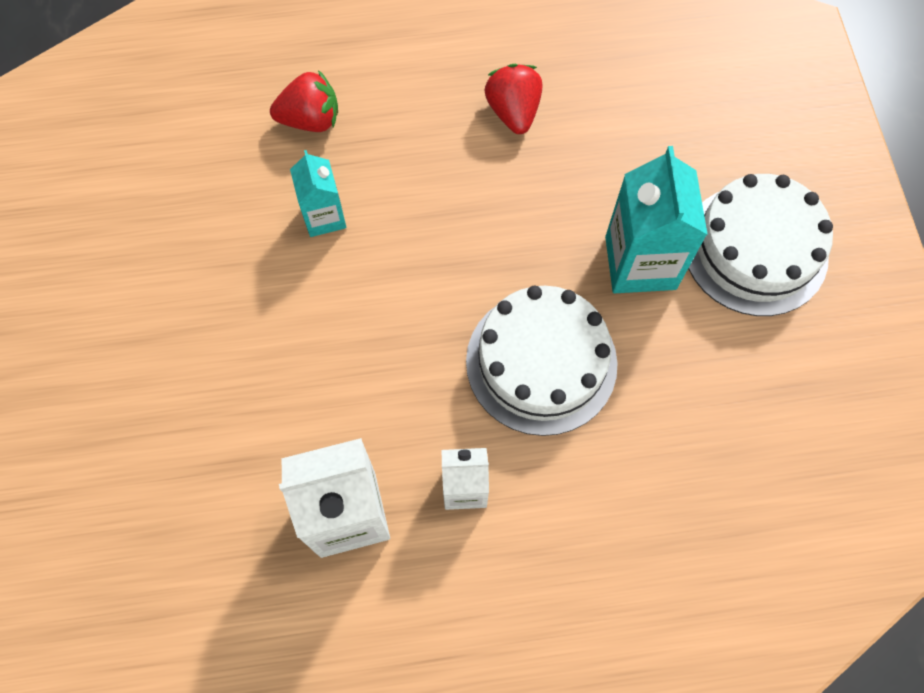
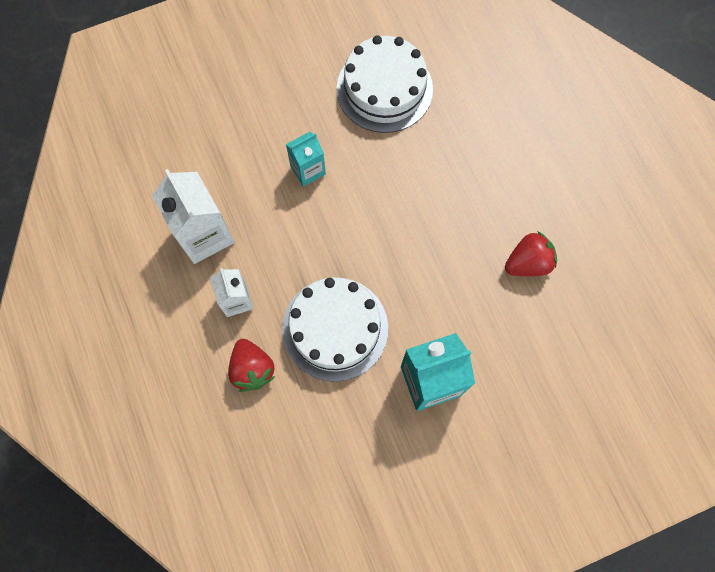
camera: 75 degrees right, 5 degrees up
red strawberry [270,70,338,132] -> red strawberry moved to [228,339,276,392]
turquoise carton [290,150,347,237] -> turquoise carton moved to [286,132,326,186]
white cake [688,174,833,316] -> white cake moved to [337,35,433,133]

